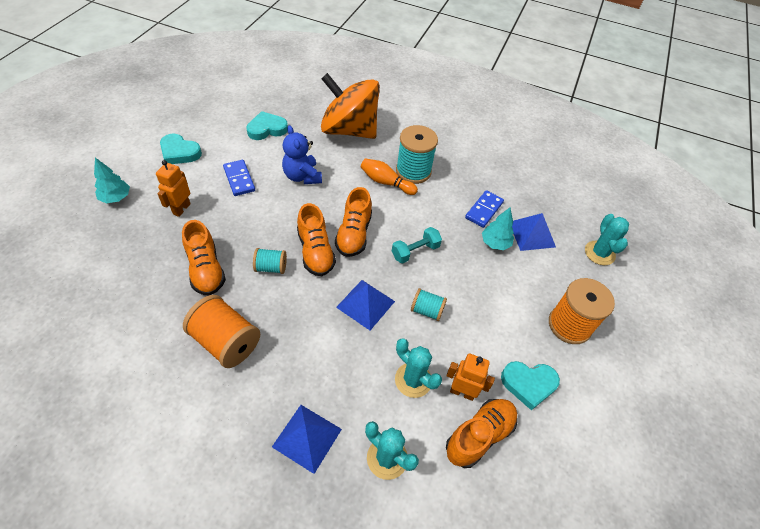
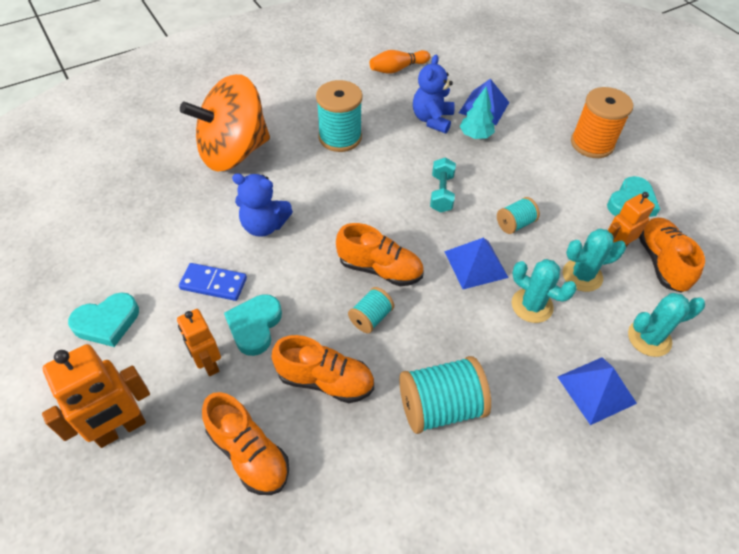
camera: 50 degrees left, 0 degrees up
turquoise tree [94,158,130,203] -> orange robot [42,344,150,448]
orange spool [183,295,260,368] -> turquoise spool [399,356,491,434]
turquoise heart [247,111,288,140] -> turquoise heart moved to [224,294,282,356]
orange shoe [335,187,372,257] -> orange shoe moved to [202,392,289,495]
orange bowling pin [361,158,418,195] -> orange bowling pin moved to [370,50,430,74]
blue domino [465,190,504,228] -> blue teddy bear [413,55,455,133]
turquoise cactus [585,214,629,265] -> turquoise cactus moved to [512,259,577,323]

